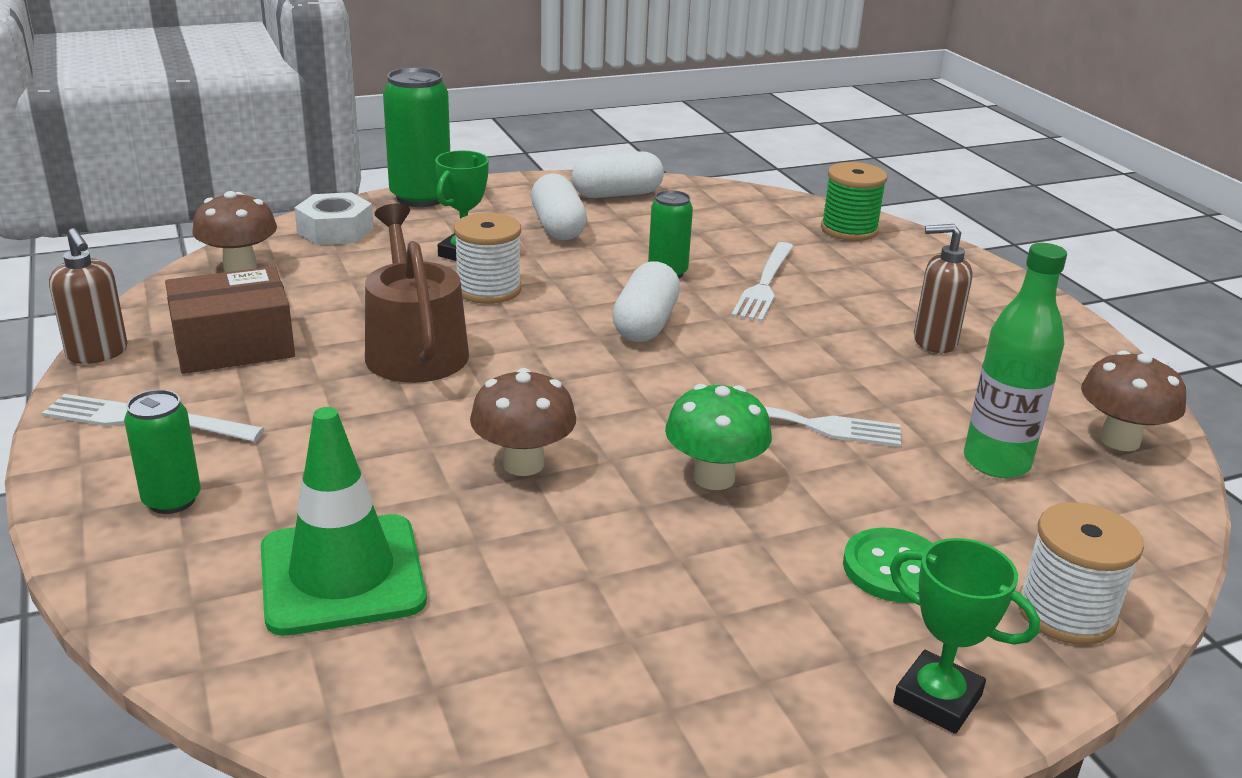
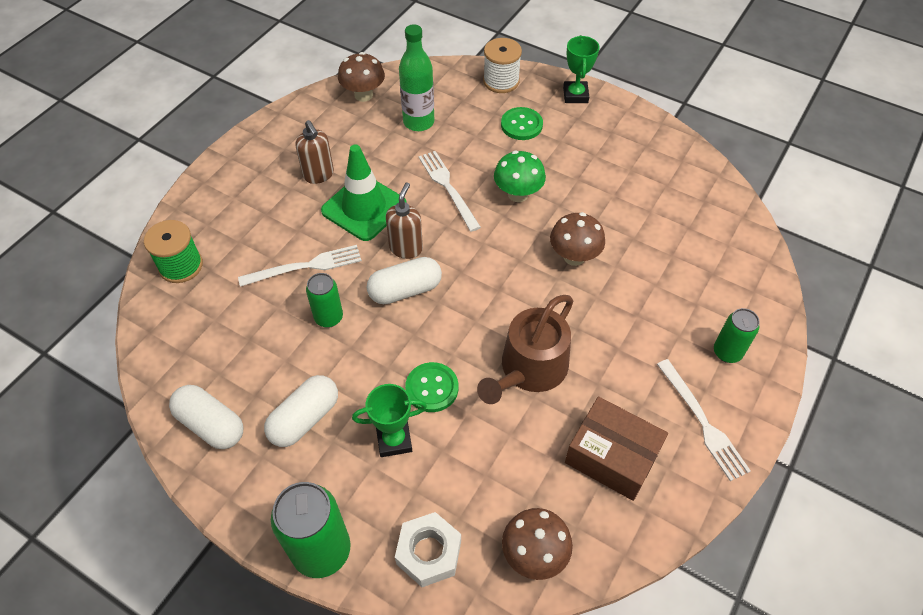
camera: 125 degrees left, 25 degrees up
brown soap dispenser [49,228,128,364] -> brown soap dispenser moved to [386,182,423,259]
green traffic cone [261,407,427,636] -> green traffic cone moved to [321,144,407,241]
white spool [454,213,522,304] -> green button [405,362,458,412]

